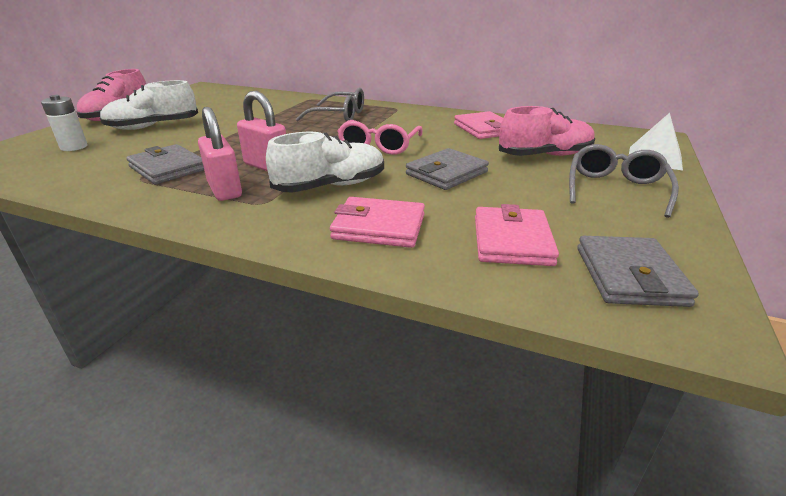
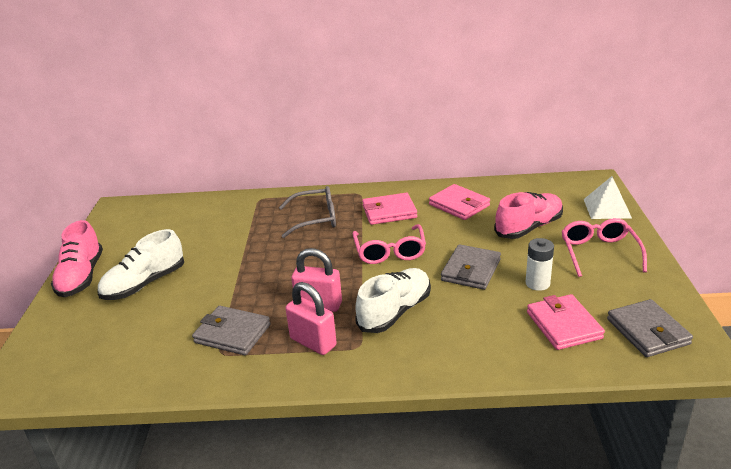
camera: 20 degrees left, 0 degrees up
white battery [41,95,88,151] -> white battery moved to [526,238,554,291]
pink wallet [330,197,425,248] -> pink wallet moved to [362,193,417,225]
grey glasses [569,144,679,218] -> pink glasses [561,218,647,277]

